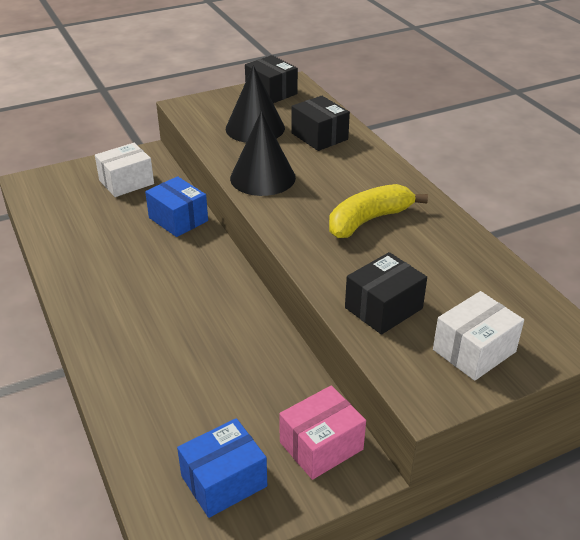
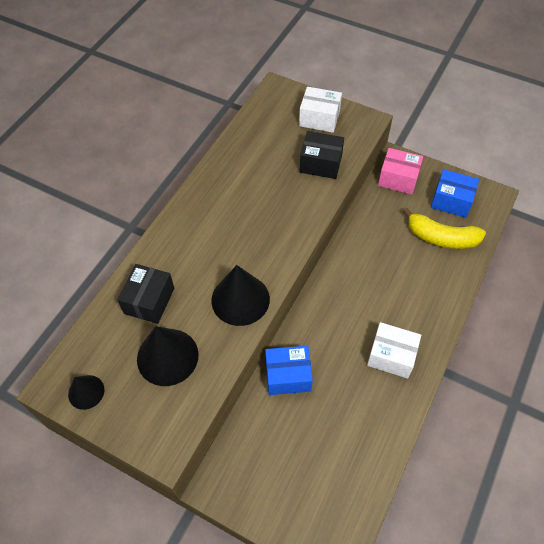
camera: 125 degrees left, 20 degrees up
white box [95,143,154,197] -> white box moved to [367,322,421,378]
blue box [145,176,208,237] -> blue box turned 75 degrees clockwise [265,346,313,395]
black box [245,55,298,103] -> black cone [68,375,104,410]
yellow banana [329,184,428,238] -> yellow banana moved to [403,208,486,249]

